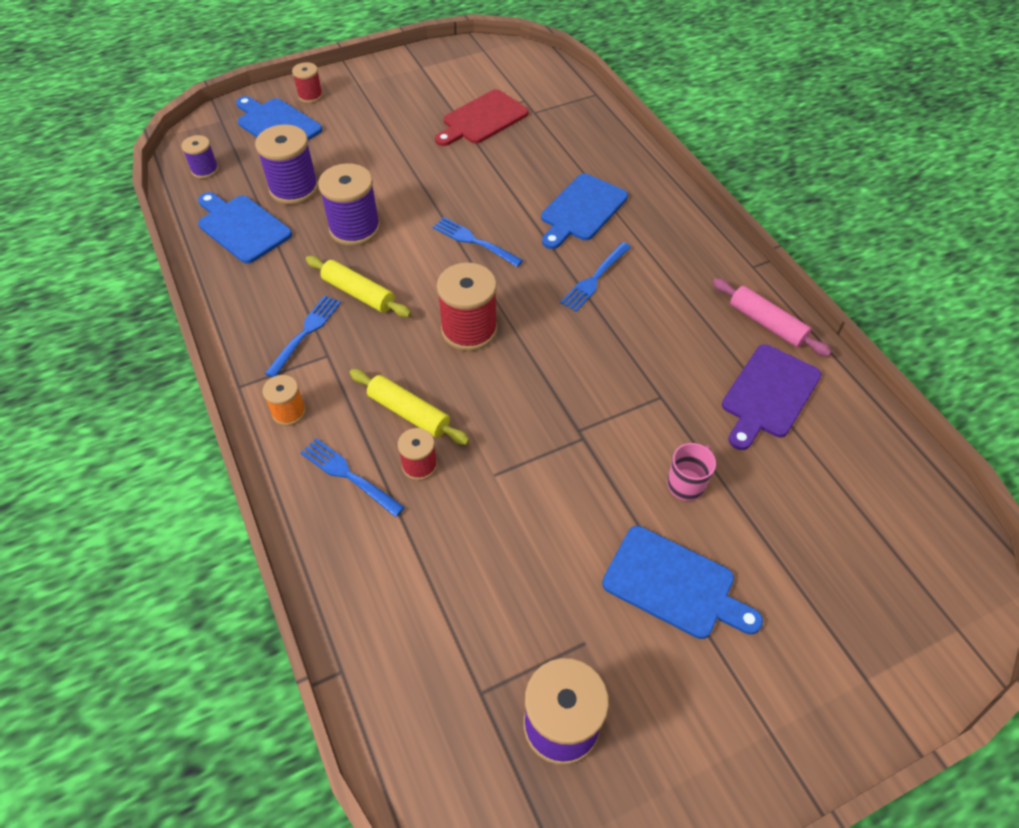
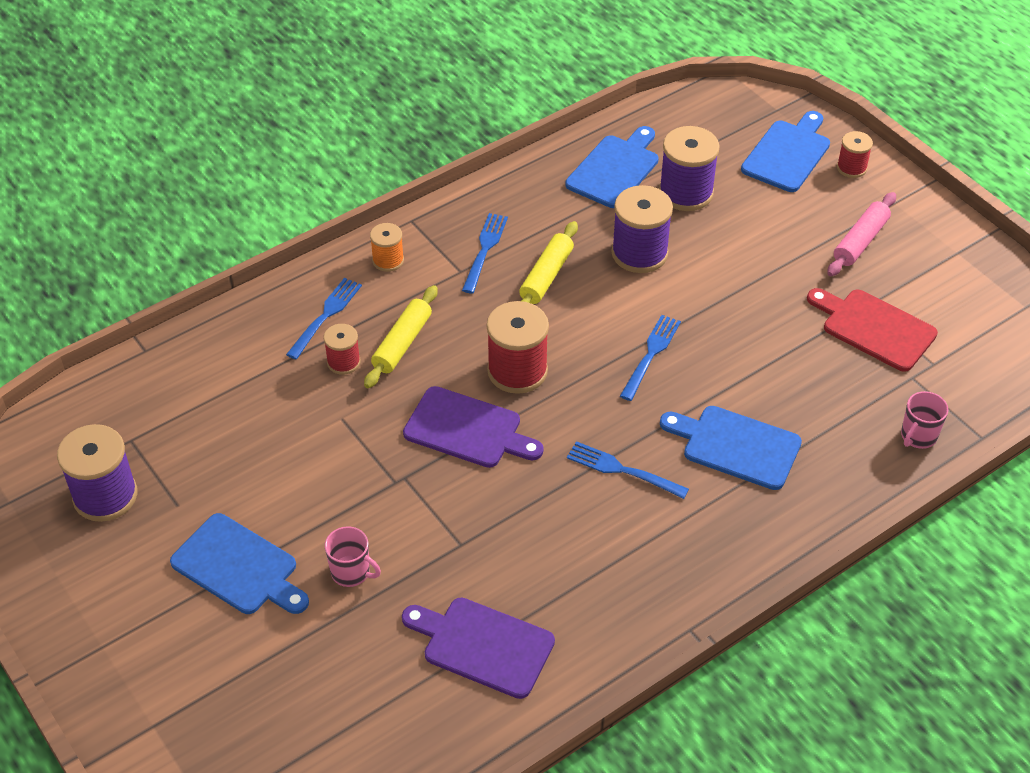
camera: 80 degrees right, 5 degrees down
purple spool [181,135,219,179] -> none
blue fork [265,295,341,377] -> blue fork turned 90 degrees counterclockwise [462,213,508,293]
blue cutting board [602,526,763,639] -> blue cutting board turned 75 degrees counterclockwise [170,513,309,614]
pink rolling pin [713,278,832,357] -> pink rolling pin moved to [827,192,896,277]
none -> purple cutting board [403,386,544,468]
none -> pink mug [901,391,948,449]

